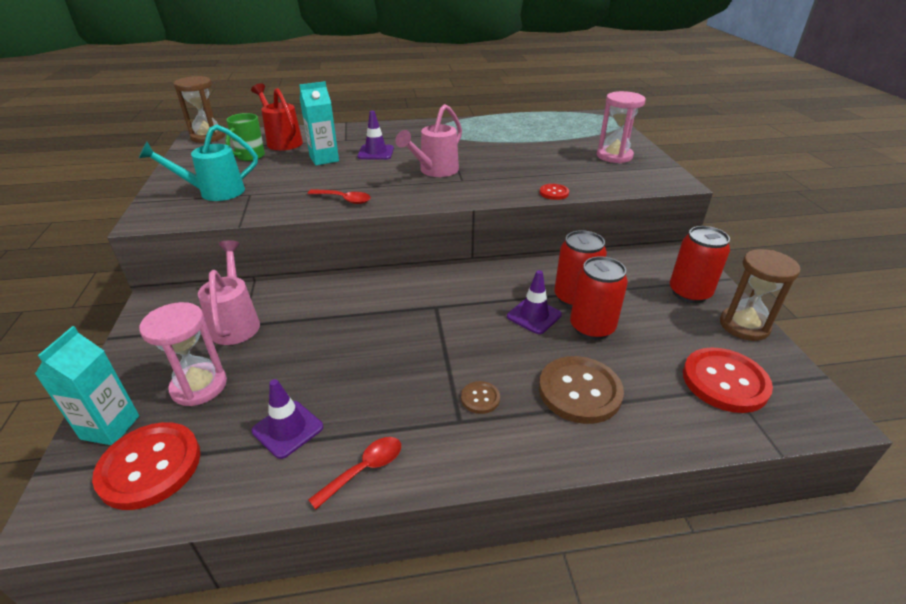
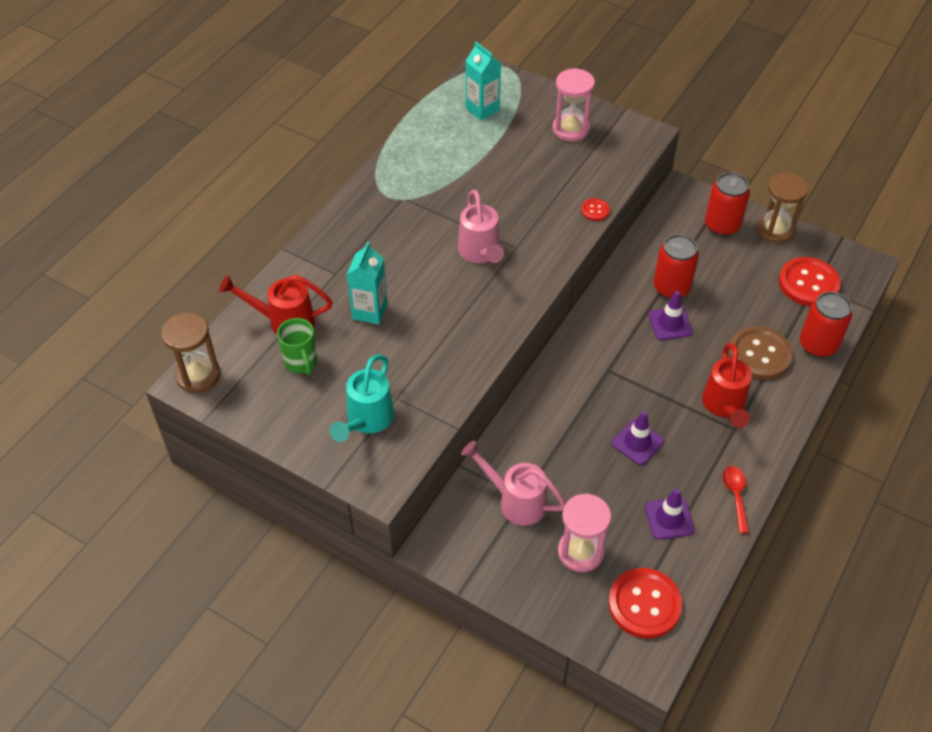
camera: 50 degrees left, 15 degrees up
turquoise carton [35,326,139,445] -> turquoise carton moved to [466,42,501,121]
red spoon [308,189,371,204] -> none
purple traffic cone [357,111,394,160] -> purple traffic cone moved to [612,411,664,465]
brown button [461,381,500,414] -> red watering can [702,343,752,428]
red can [570,256,628,340] -> red can moved to [800,292,852,358]

